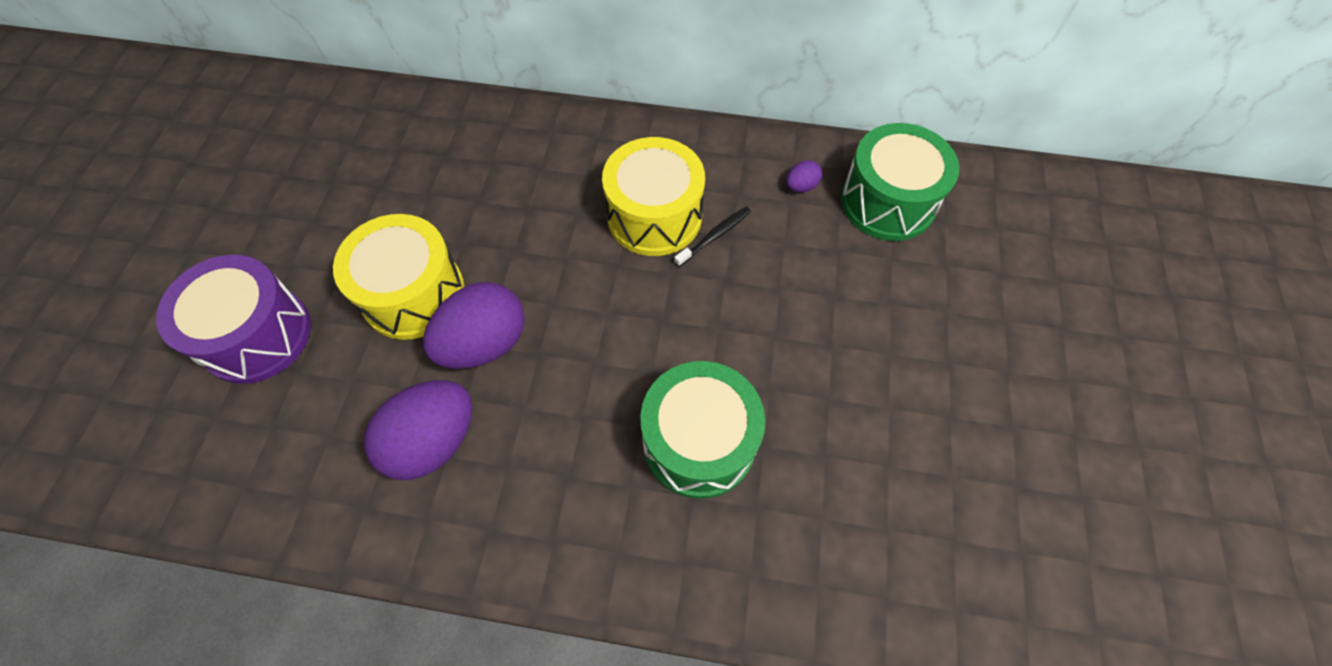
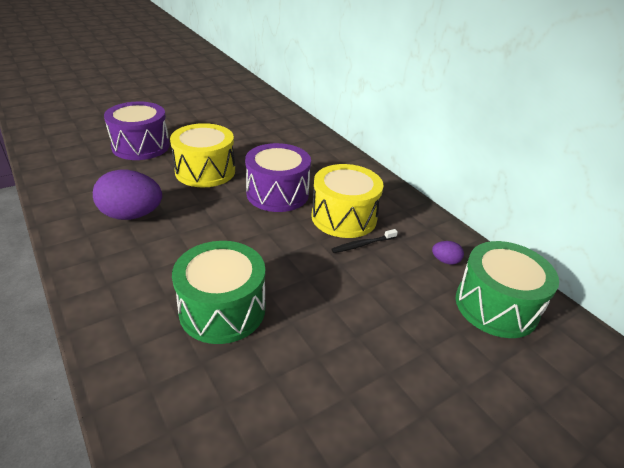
camera: 45 degrees right, 25 degrees down
purple egg [423,282,525,369] -> none
black toothbrush [674,207,751,267] -> black toothbrush turned 150 degrees clockwise [331,229,398,253]
none -> purple drum [245,143,311,212]

